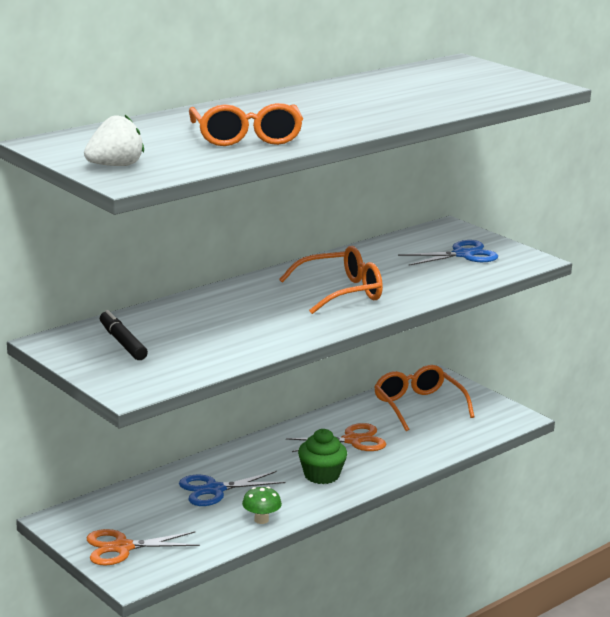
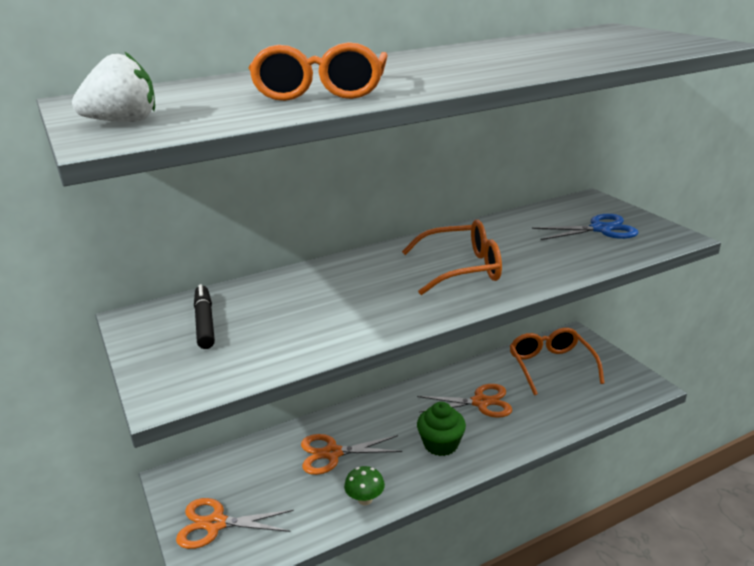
camera: 15 degrees right, 5 degrees up
blue scissors [179,471,286,506] -> orange scissors [301,434,402,475]

